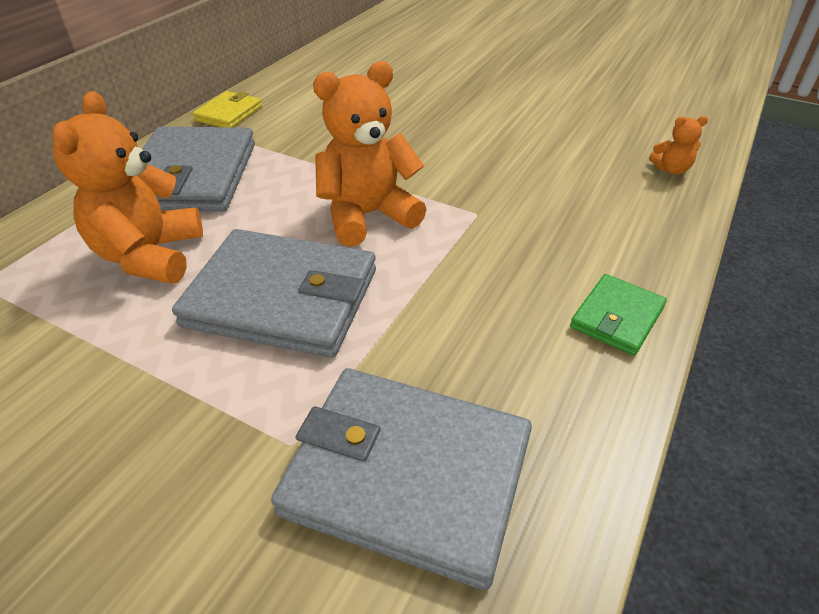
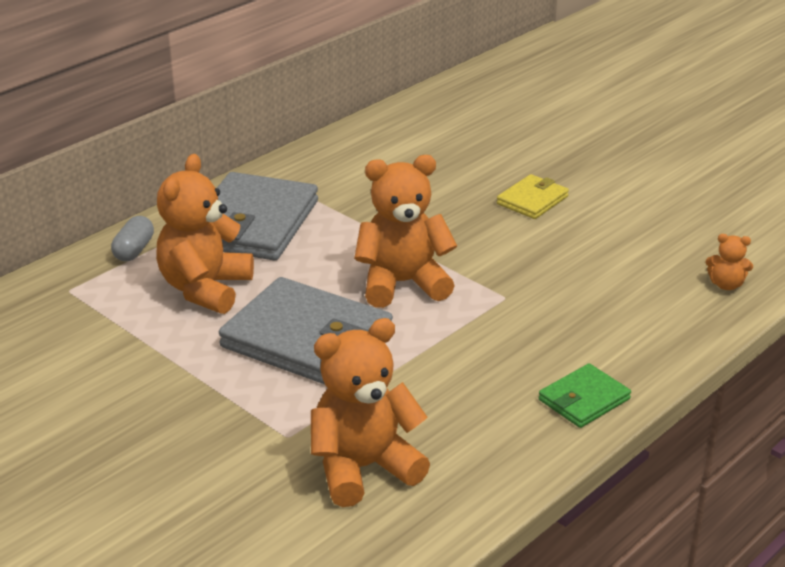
camera: 15 degrees right, 10 degrees down
yellow wallet [193,91,262,127] -> yellow wallet moved to [497,174,569,219]
grey wallet [271,368,532,590] -> orange teddy bear [311,318,430,507]
none -> grey capsule [111,216,154,261]

